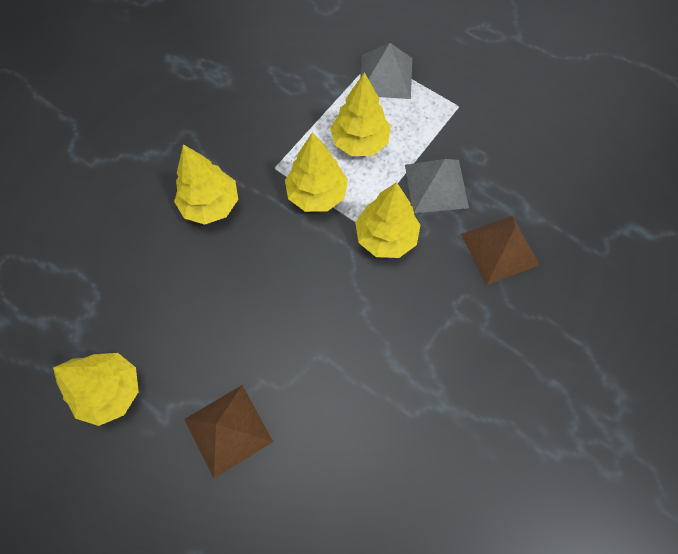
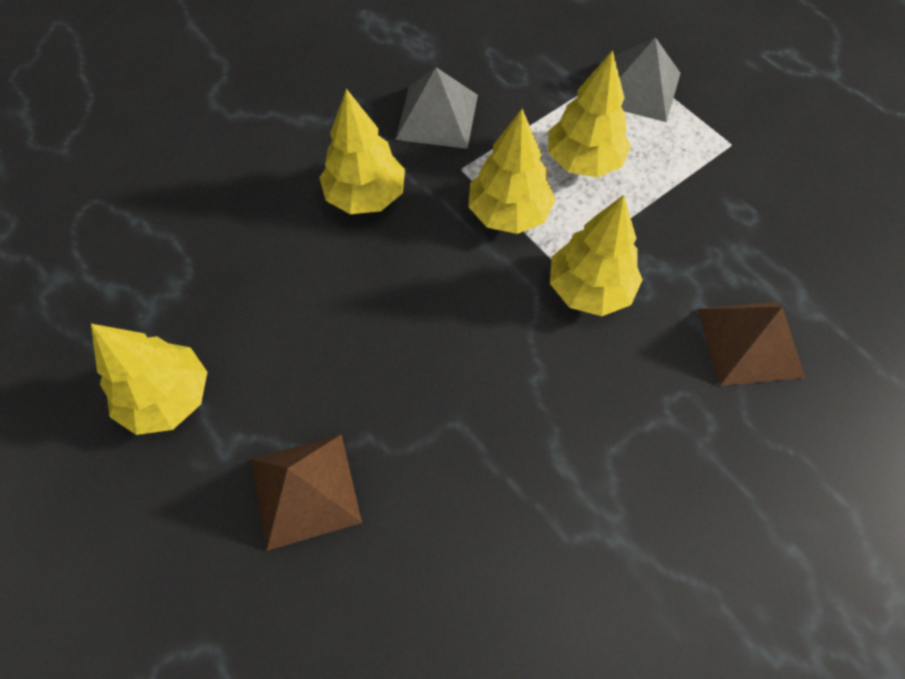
camera: 15 degrees right, 5 degrees down
grey pyramid [405,159,469,213] -> grey pyramid moved to [396,67,478,149]

